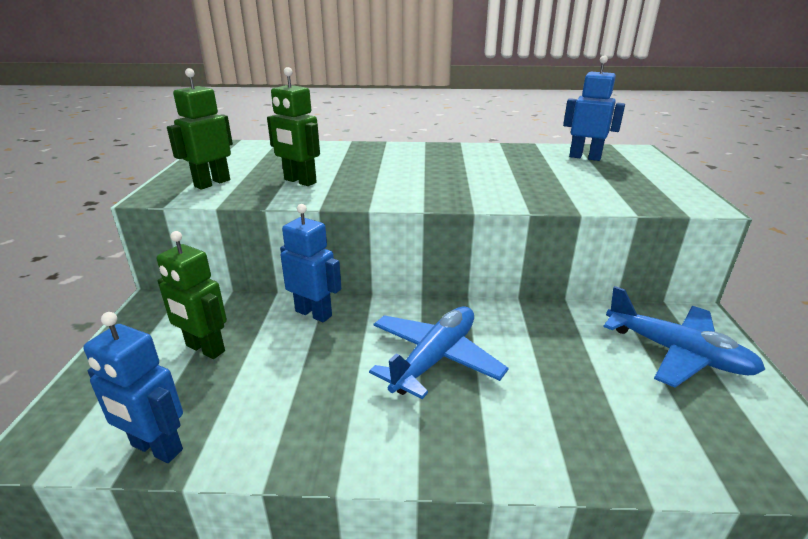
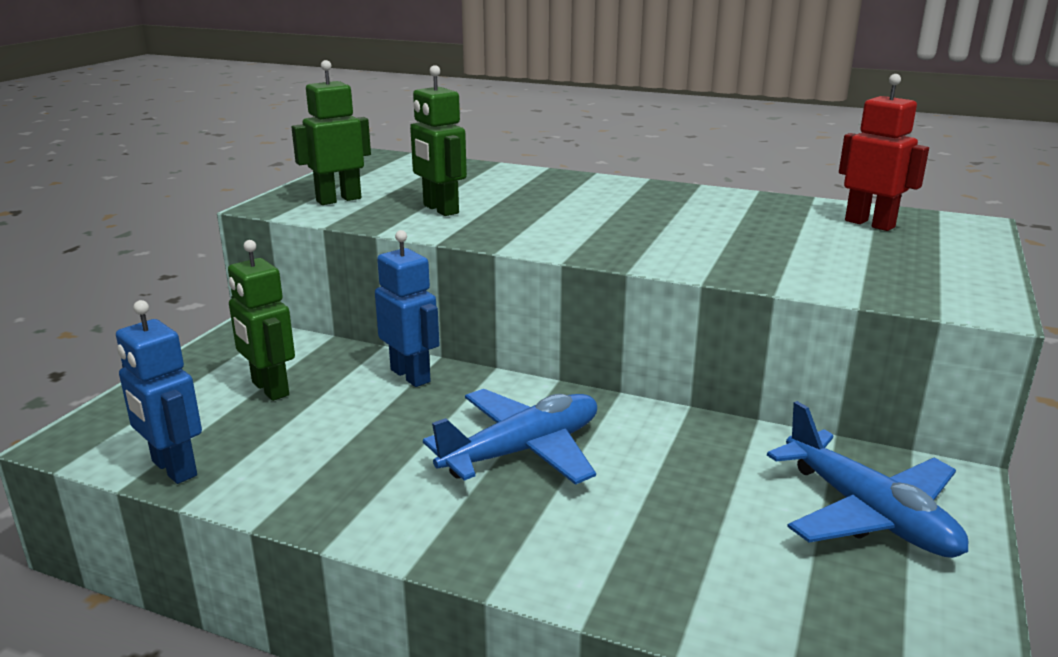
camera: 20 degrees right, 5 degrees down
blue robot [563,55,625,161] -> red robot [839,74,929,231]

